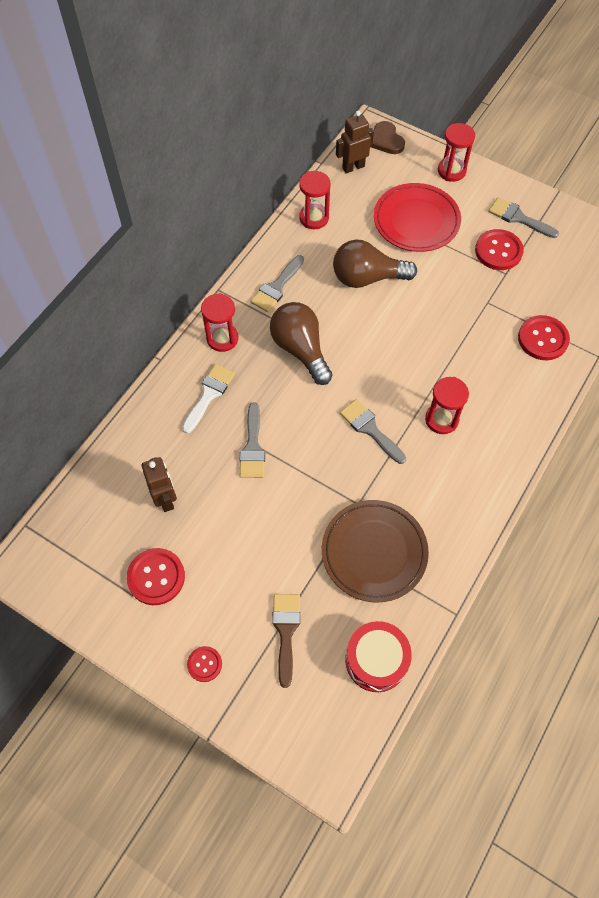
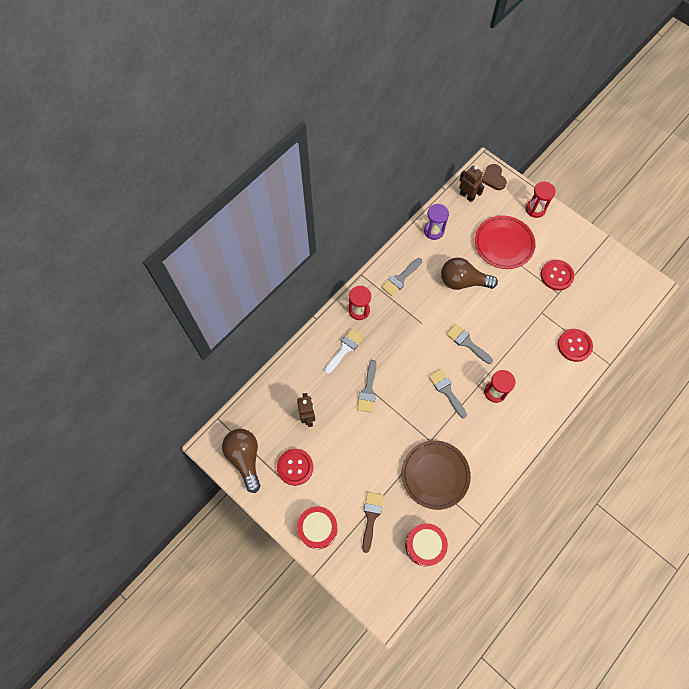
camera: 10 degrees right, 5 degrees up
red button [187,646,222,682] -> red drum [297,506,337,549]
brown light bulb [270,302,332,385] -> brown light bulb moved to [222,429,260,493]
red hourglass [299,171,331,229] -> purple hourglass [424,204,449,240]
brown robot [336,111,374,174] -> brown robot turned 60 degrees clockwise [459,165,485,202]
grey brush [488,197,559,238] -> grey brush moved to [446,324,493,364]

